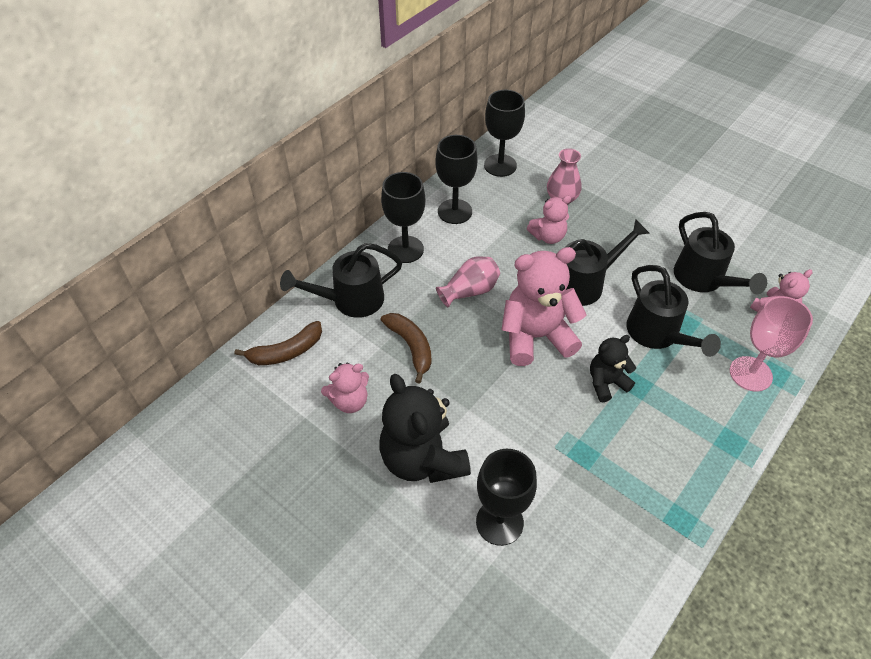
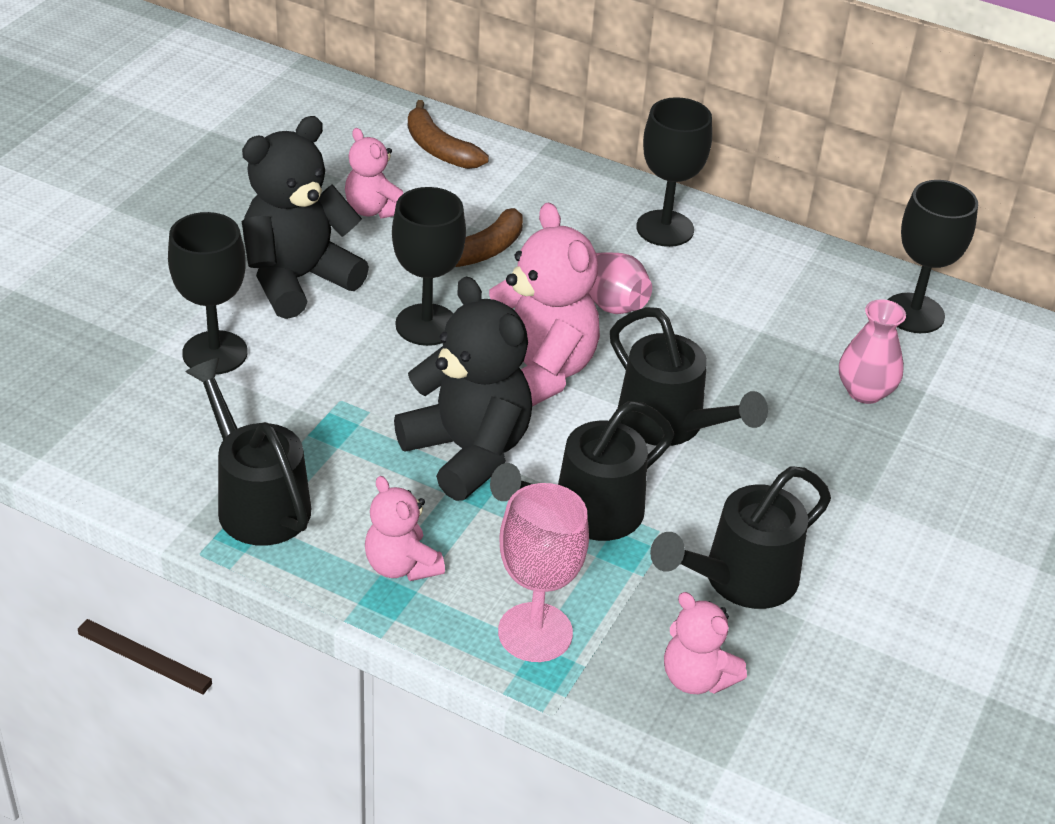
camera: 75 degrees right, 10 degrees down
black watering can [280,243,402,318] -> black watering can moved to [185,358,311,546]
black goblet [435,135,478,224] -> black goblet moved to [392,187,466,346]
pink teddy bear [527,196,571,244] -> pink teddy bear moved to [365,476,445,581]
black teddy bear [590,335,636,402] -> black teddy bear [394,277,532,501], size x1.81

